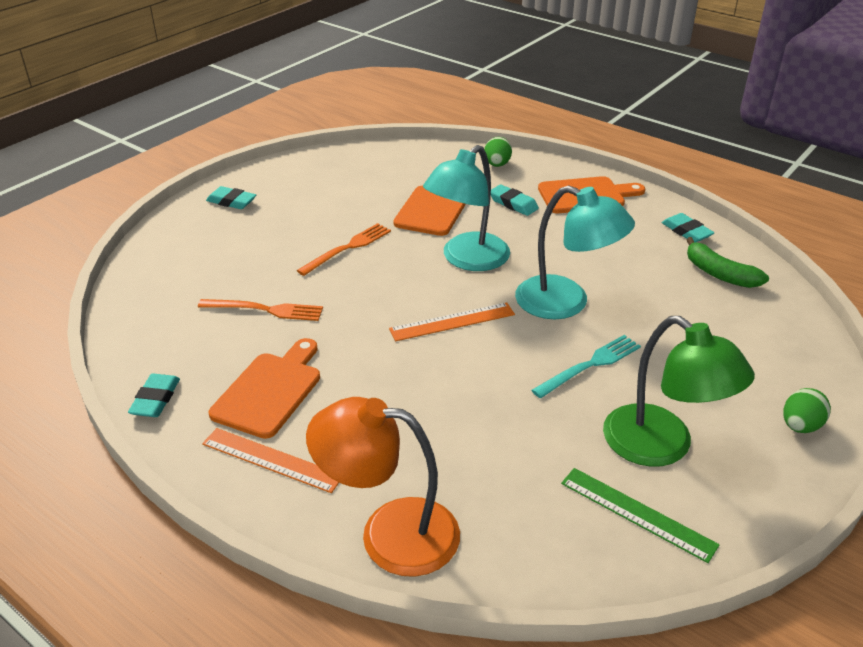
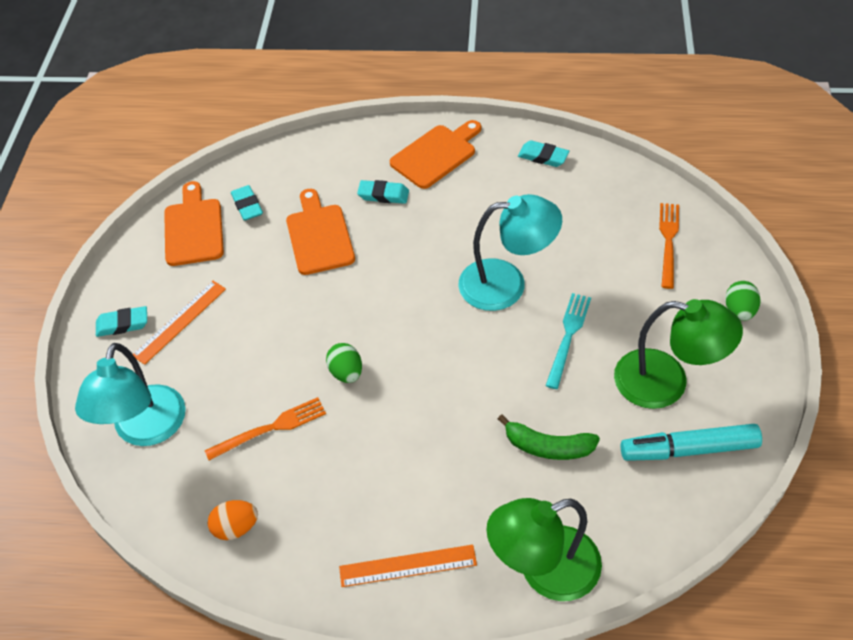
camera: 30 degrees left, 15 degrees up
turquoise eraser [128,374,180,417] -> turquoise eraser moved to [231,185,263,221]
orange cutting board [209,338,320,439] -> orange cutting board moved to [164,181,224,266]
orange fork [297,223,391,276] -> orange fork moved to [659,203,679,289]
orange lamp [306,397,460,577] -> green lamp [486,498,602,601]
orange ruler [389,303,515,341] -> orange ruler moved to [133,281,226,365]
turquoise lamp [423,145,510,271] -> turquoise lamp moved to [75,343,186,446]
green egg [484,137,512,167] -> green egg moved to [326,343,362,383]
green ruler [561,468,720,563] -> turquoise marker [621,424,762,461]
green banana [686,237,769,288] -> green banana moved to [498,415,600,460]
none -> orange egg [208,500,258,540]

